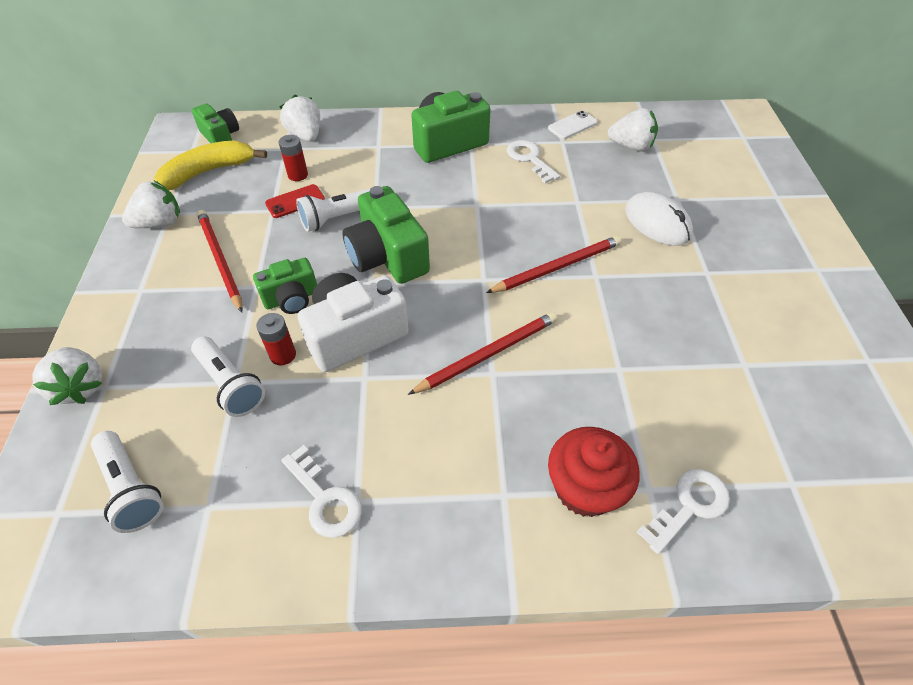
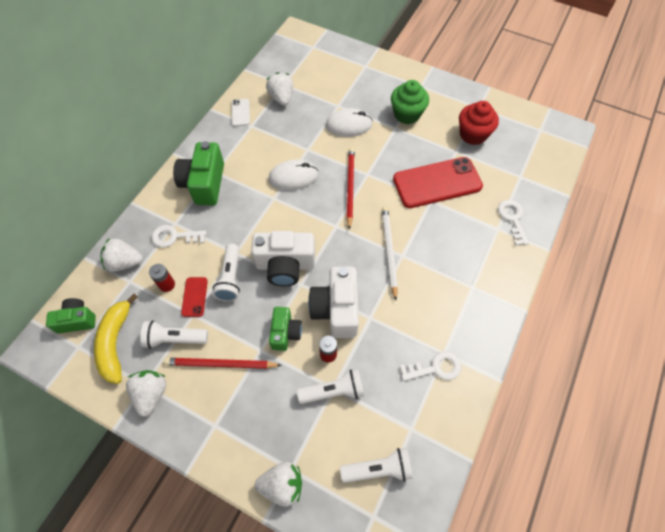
camera: 60 degrees left, 10 degrees up
green camera [343,186,430,284] -> white camera [251,231,315,286]
red pencil [408,312,558,395] -> white pencil [382,206,398,300]
white key [507,140,560,183] -> white key moved to [152,225,206,248]
red cupcake [548,427,639,517] -> red cupcake moved to [459,101,499,145]
white strawberry [607,108,658,151] -> white strawberry turned 60 degrees counterclockwise [266,72,293,106]
none -> white flashlight [140,320,208,349]
none -> white mouse [269,160,318,191]
none -> green cupcake [391,80,429,124]
none -> red phone [393,157,483,208]

